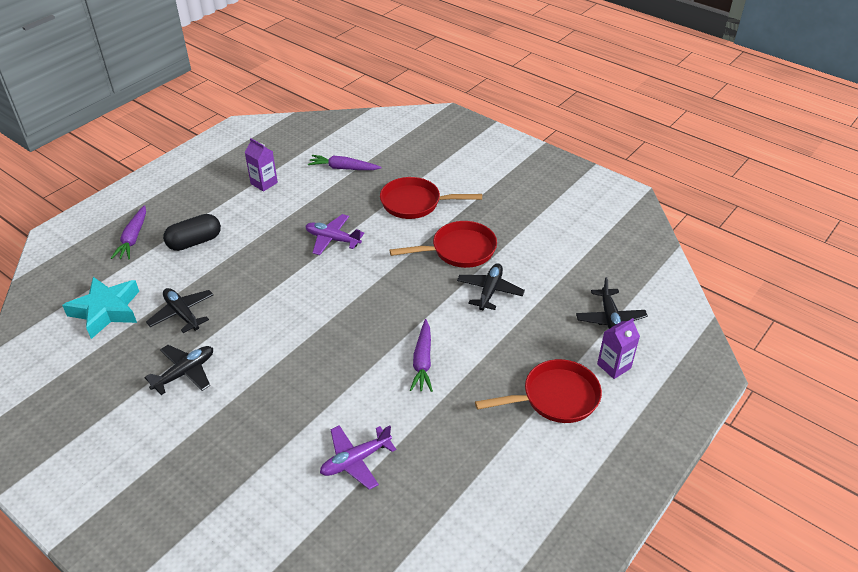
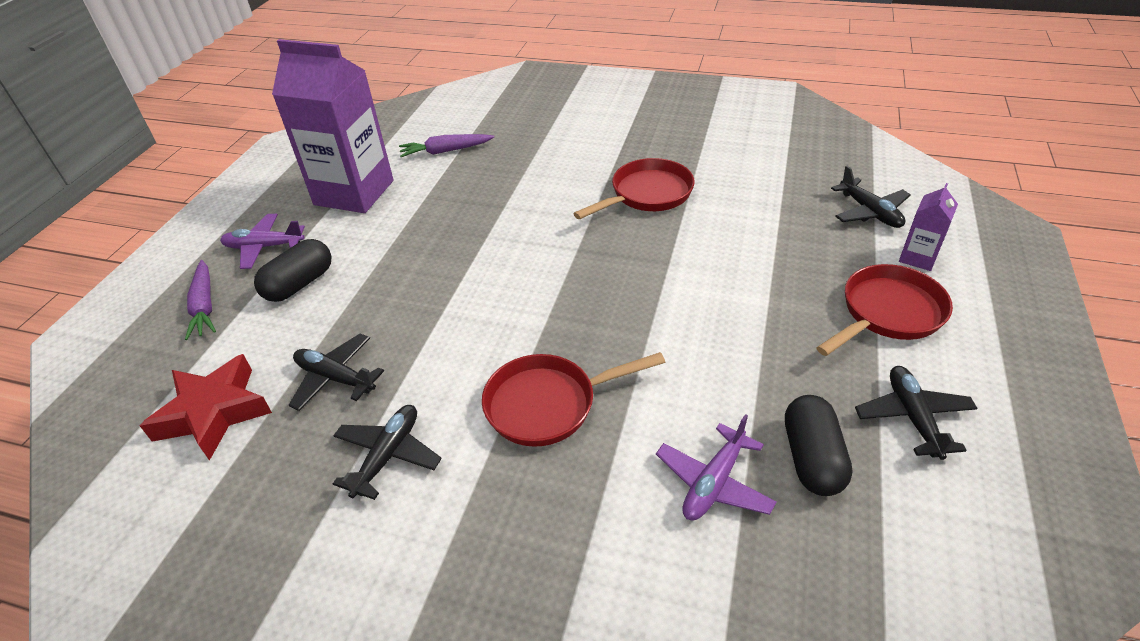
camera: 20 degrees left, 0 degrees up
turquoise star [62,277,139,339] -> red star [140,354,272,461]
purple carton [245,138,278,192] -> purple carton [272,39,393,213], size x2.28
purple plane [306,214,364,255] -> purple plane moved to [220,214,305,269]
red pan [380,177,482,219] -> red pan moved to [482,352,665,447]
purple carrot [410,319,433,392] -> none
black plane [457,263,525,310] -> black plane moved to [855,366,978,460]
none -> black capsule [785,395,852,496]

